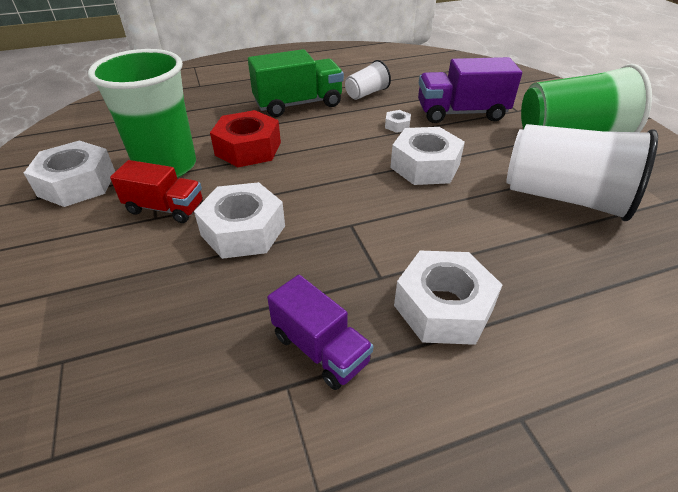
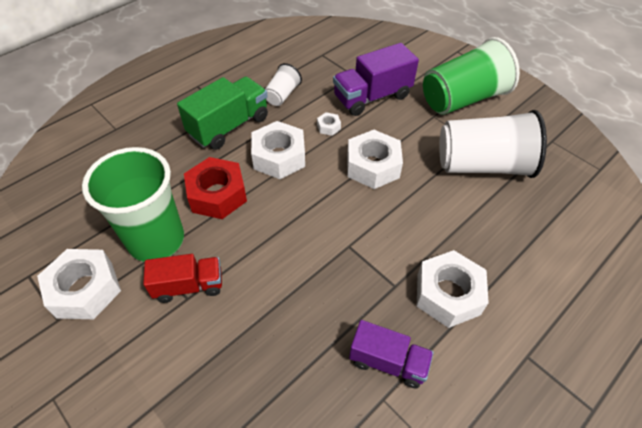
camera: 25 degrees left, 10 degrees up
white nut [194,182,285,259] -> white nut moved to [251,121,305,179]

